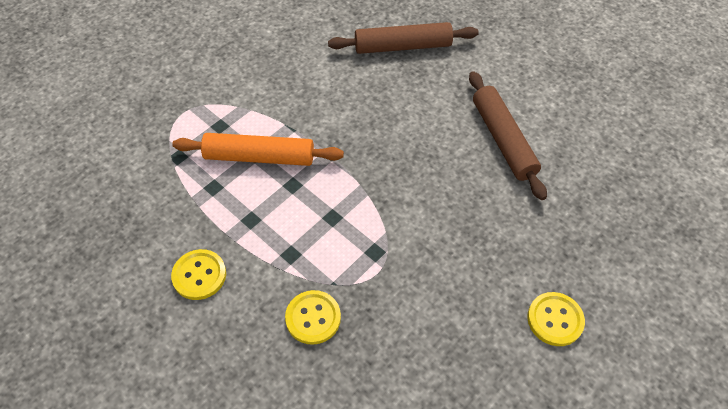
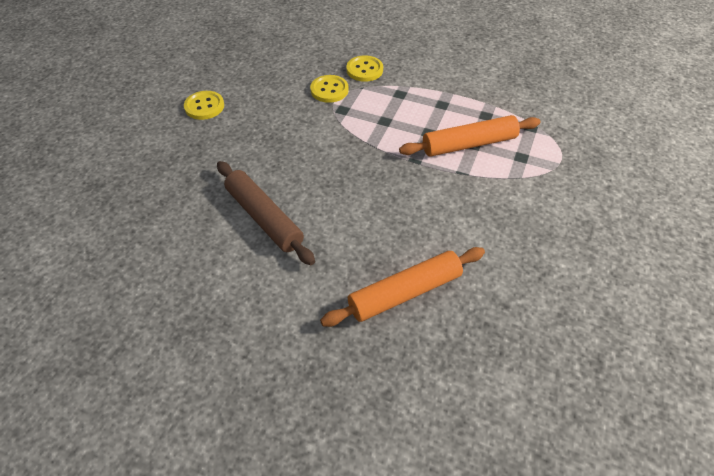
camera: 160 degrees right, 5 degrees down
yellow button [171,249,226,300] -> yellow button moved to [310,75,349,103]
brown rolling pin [328,22,479,54] -> orange rolling pin [320,247,485,327]

